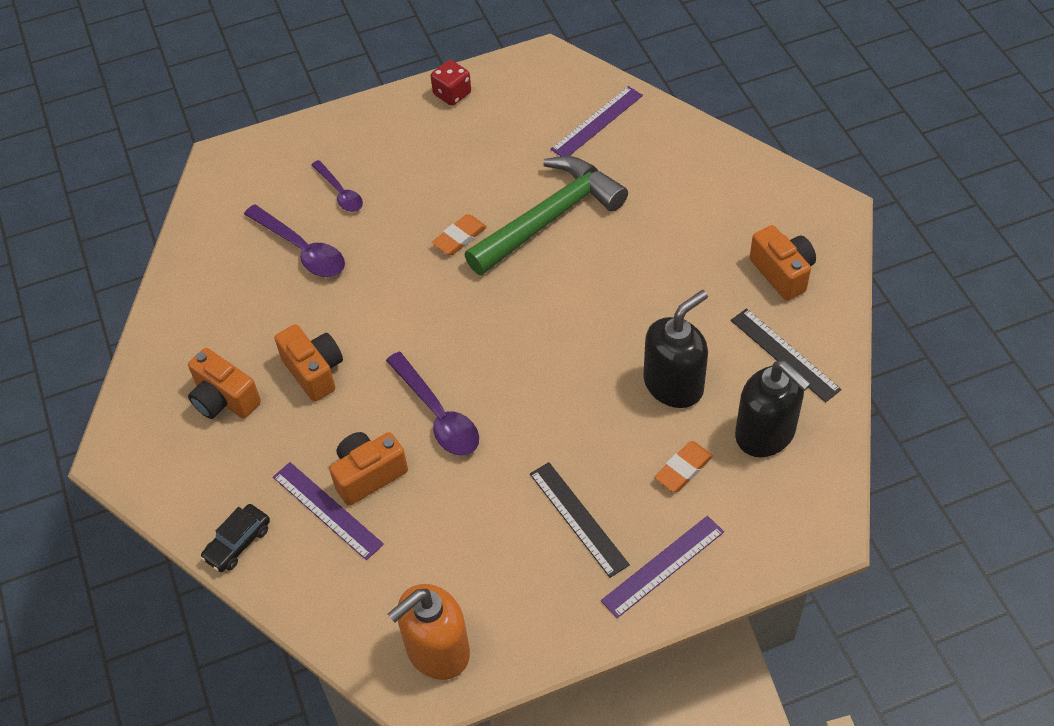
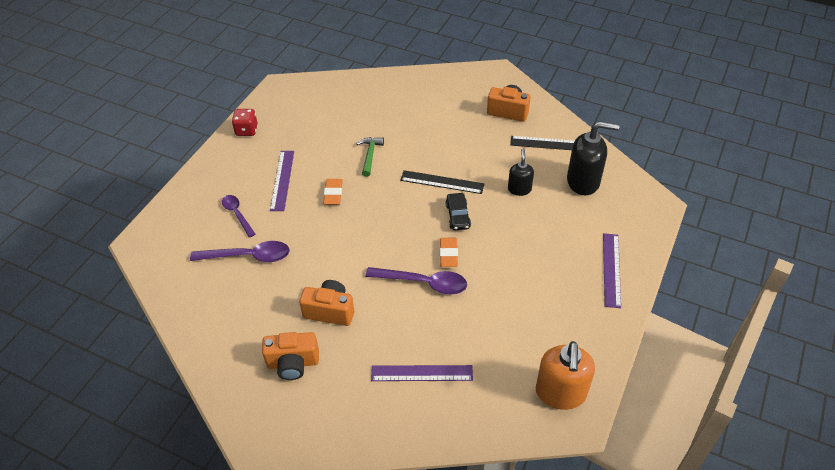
camera: 45 degrees left, 5 degrees down
black car [200,504,270,572] -> black car moved to [445,193,471,230]
purple spoon [311,160,363,212] -> purple spoon turned 135 degrees counterclockwise [222,195,256,238]
orange camera [329,432,408,506] -> none
green hammer [464,156,628,275] -> green hammer [357,137,384,177], size x0.45
black ruler [530,462,630,578] -> black ruler moved to [400,170,484,194]
purple ruler [551,86,643,156] -> purple ruler moved to [270,151,294,211]
black soap dispenser [643,290,708,408] -> black soap dispenser [508,149,534,196], size x0.57
orange eraser [654,441,713,492] -> orange eraser moved to [440,238,458,267]

